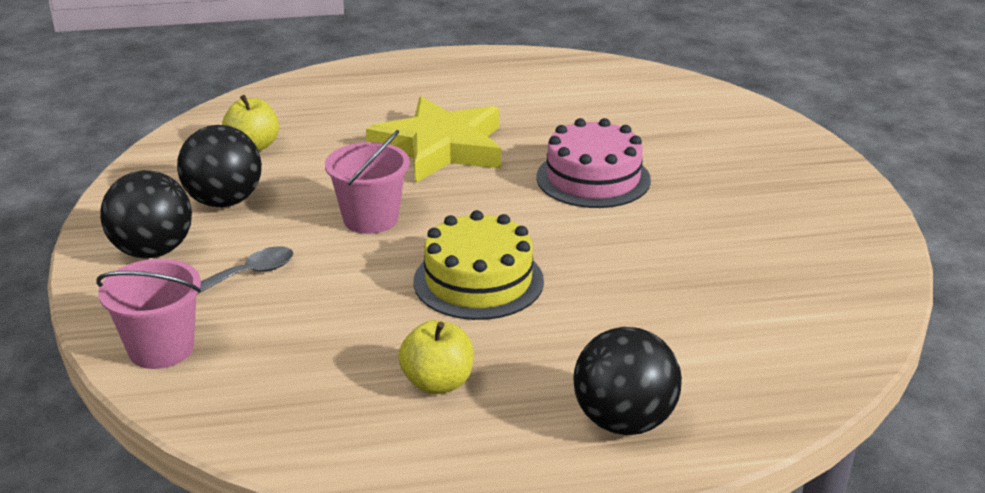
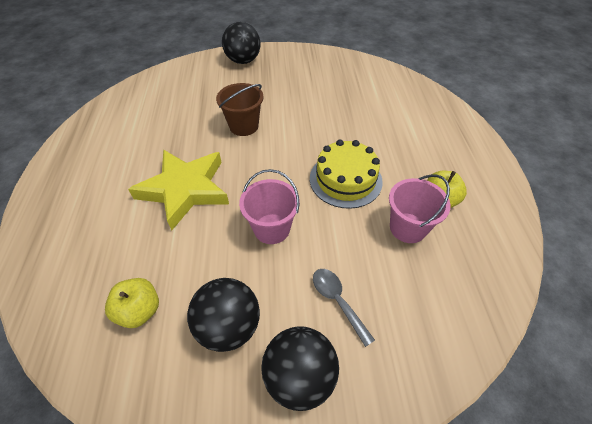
camera: 85 degrees left, 20 degrees up
pink bucket [96,259,201,369] -> pink bucket moved to [389,174,451,243]
pink cake [536,118,651,208] -> brown bucket [216,83,264,136]
black ball [573,327,682,435] -> black ball moved to [222,22,261,64]

